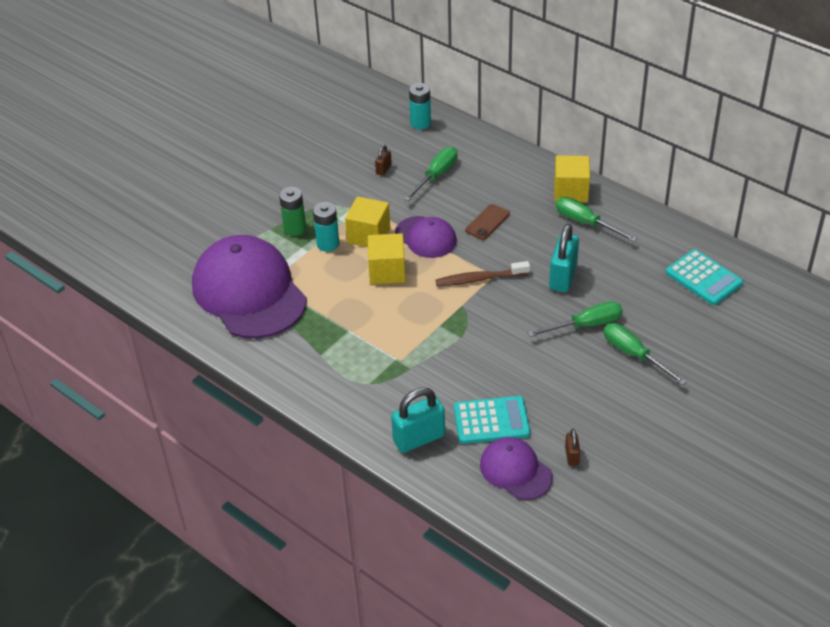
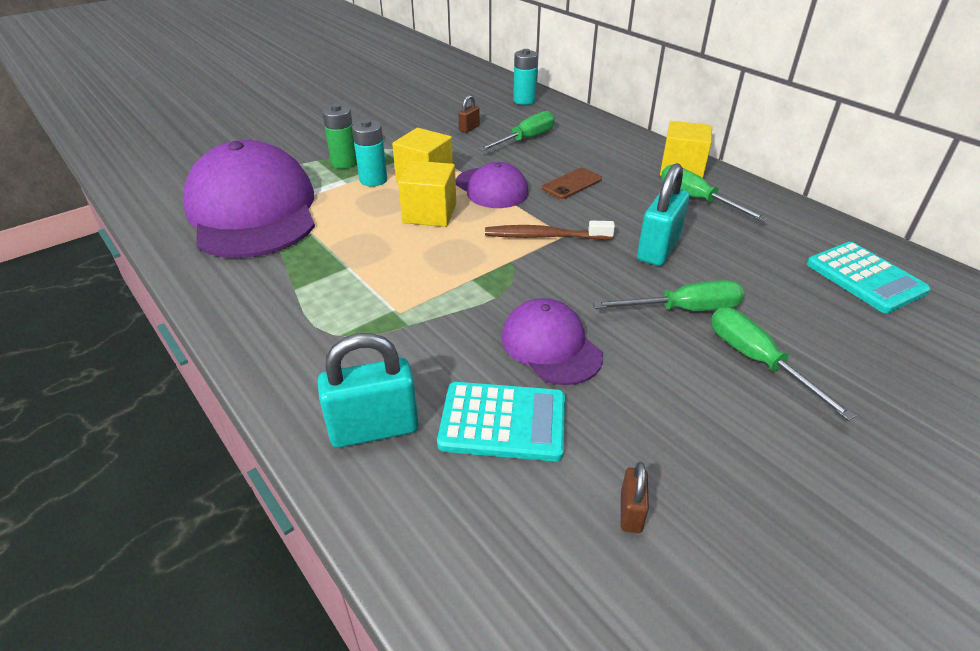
camera: 10 degrees right, 5 degrees down
purple cap [480,437,553,500] -> purple cap moved to [501,298,603,385]

